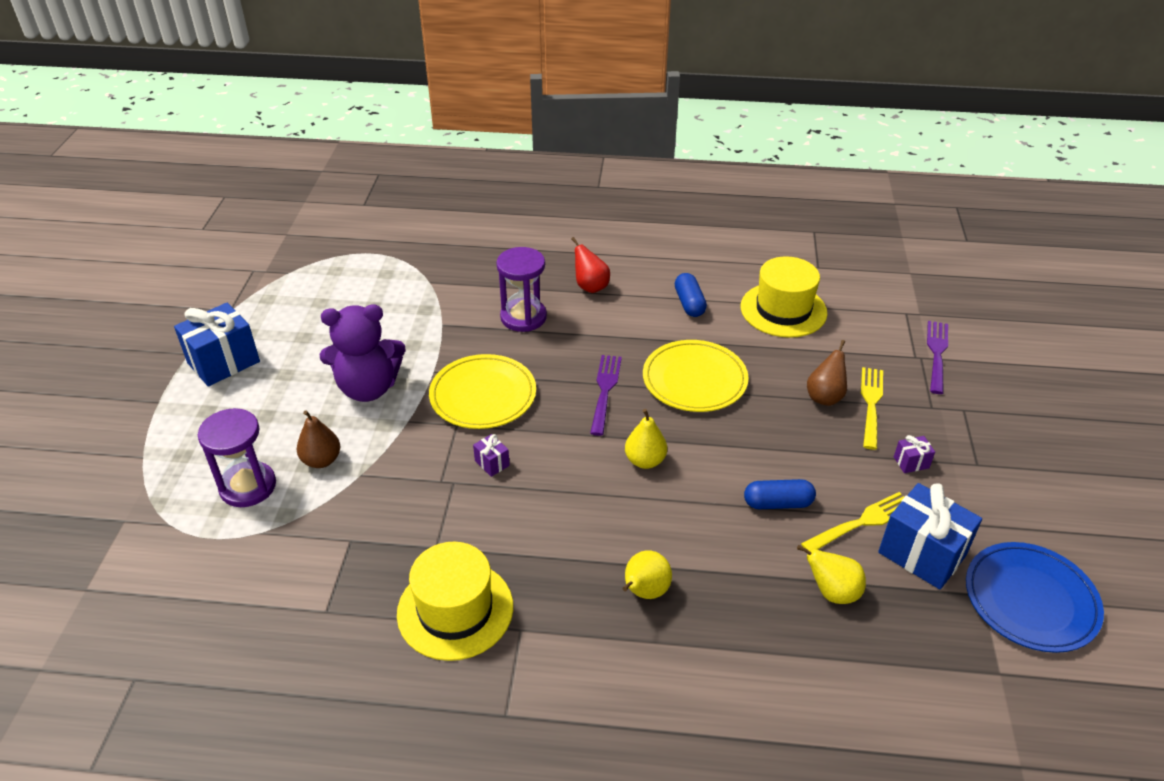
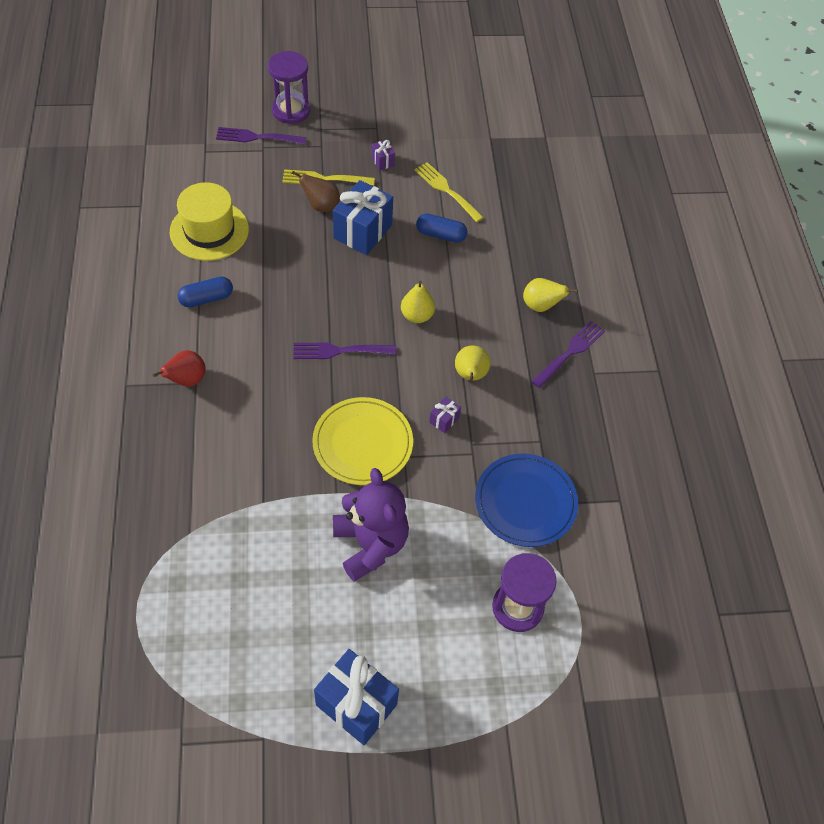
camera: 105 degrees left, 15 degrees up
brown pear [297,410,340,468] -> none
yellow hat [397,542,513,661] -> none
purple hourglass [496,247,547,332] -> purple hourglass moved to [268,51,310,124]
yellow plate [643,340,749,412] -> none
blue capsule [744,479,816,509] -> blue capsule turned 60 degrees counterclockwise [416,214,467,243]
yellow pear [797,545,866,604] -> yellow pear moved to [455,345,490,381]
blue gift [878,483,982,590] -> blue gift moved to [333,180,393,255]
blue plate [966,542,1104,653] -> blue plate moved to [475,454,578,547]
none -> purple fork [531,321,605,388]

